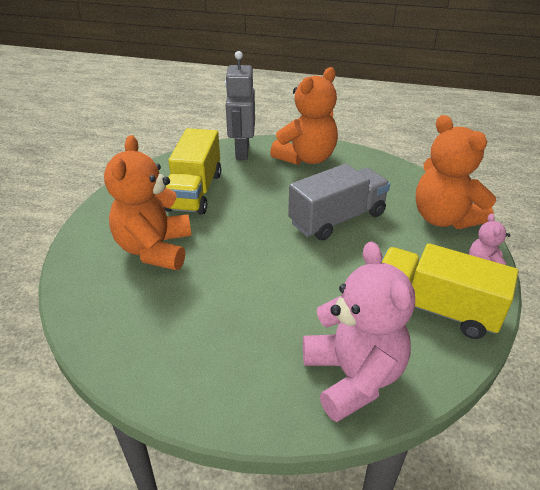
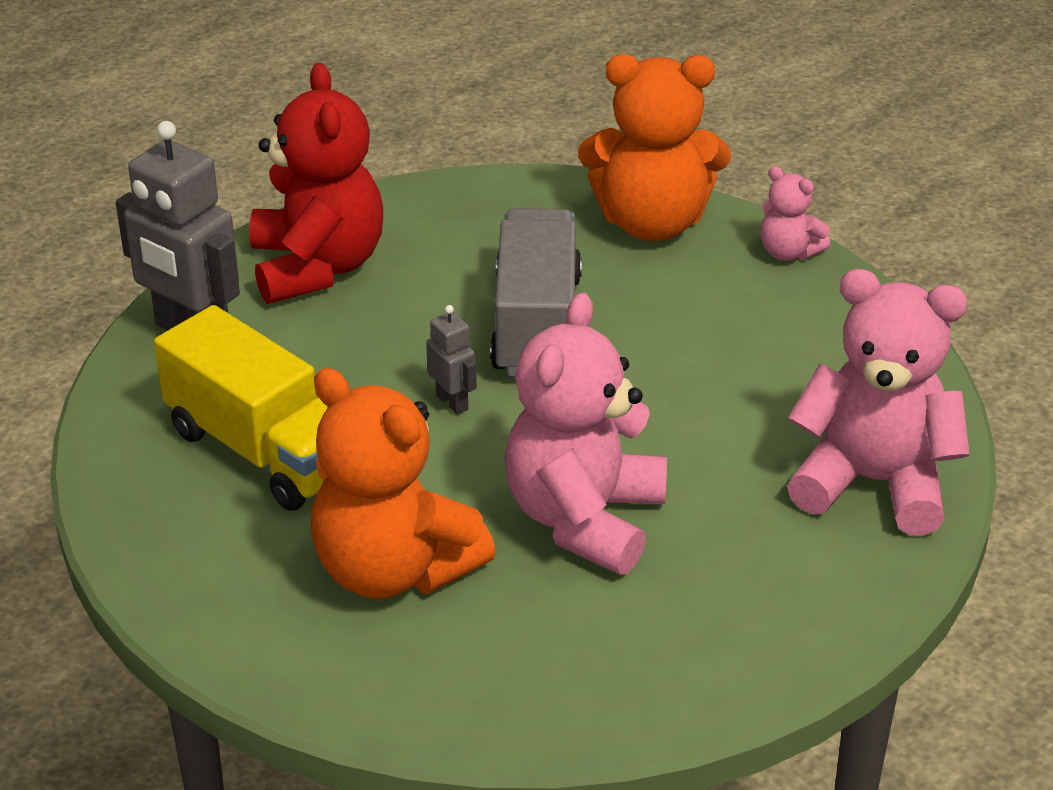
camera: 55 degrees left, 0 degrees up
orange teddy bear [270,67,338,165] -> red teddy bear [249,63,383,304]
yellow truck [381,243,518,339] -> none
none -> grey robot [426,305,477,415]
none -> pink teddy bear [505,292,667,575]

